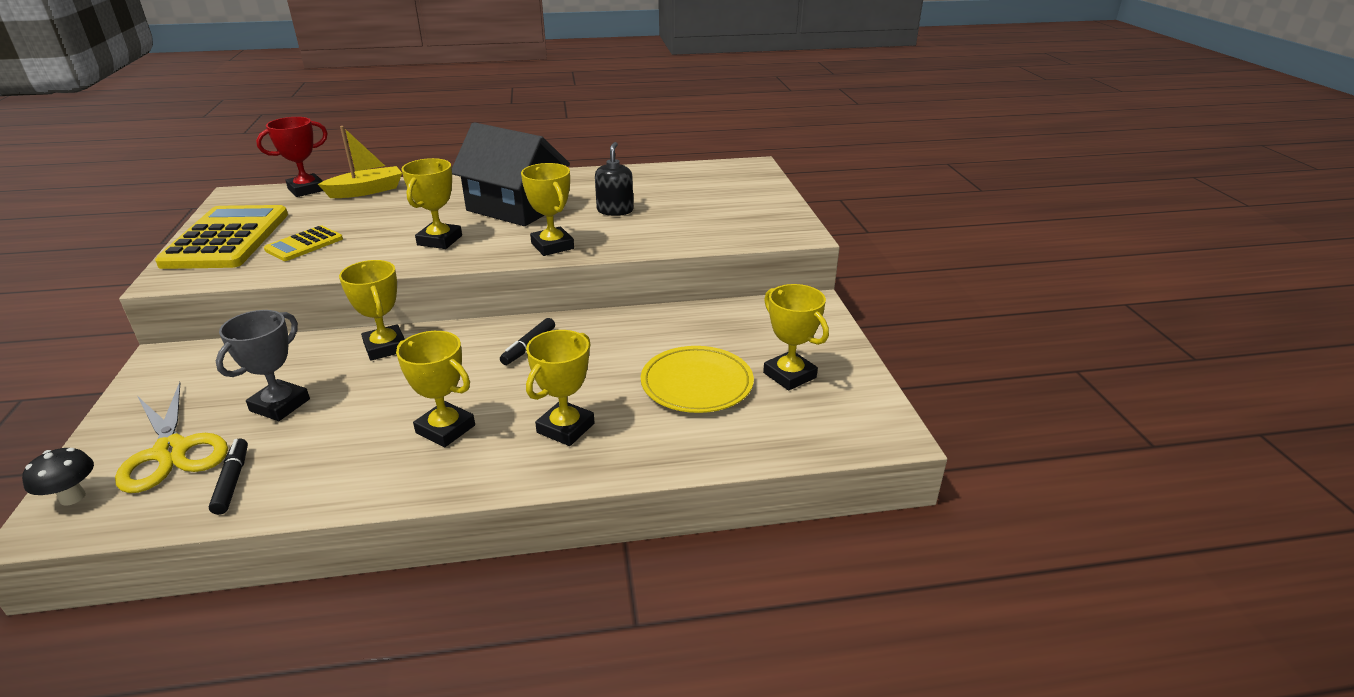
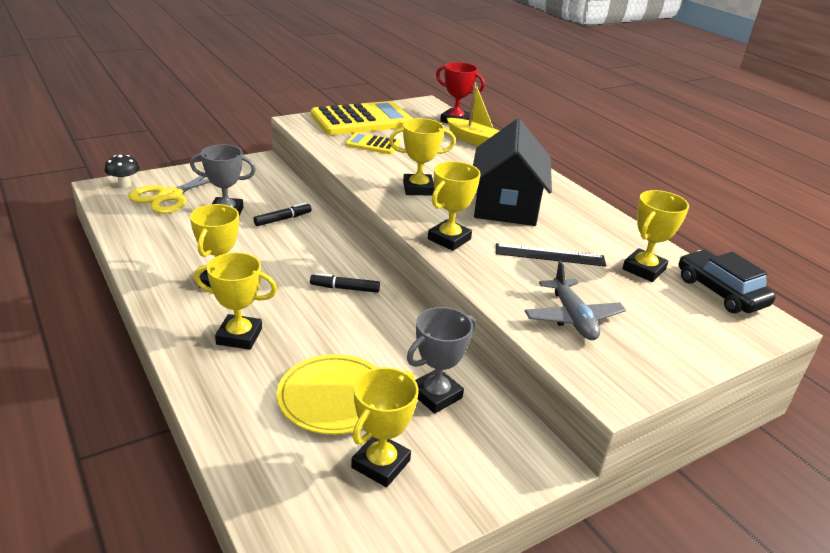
camera: 65 degrees right, 0 degrees up
black marker [208,439,248,515] -> black marker moved to [253,202,312,226]
yellow trophy [339,260,405,361] -> yellow trophy moved to [622,190,689,282]
black soap dispenser [595,142,633,216] -> black ruler [496,243,606,267]
none -> grey trophy [407,307,476,414]
none -> grey plane [525,261,626,340]
none -> black car [679,250,776,313]

